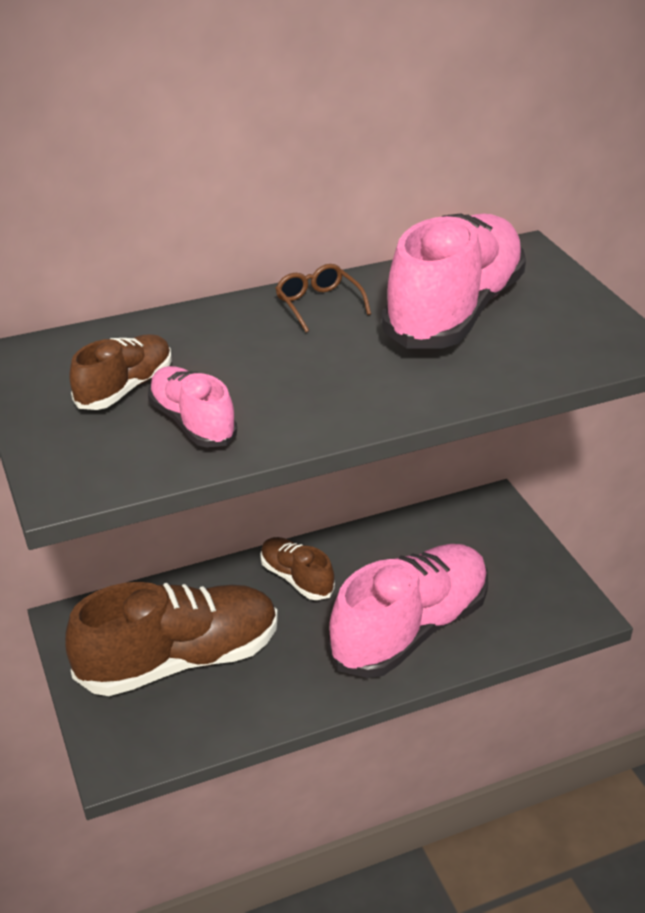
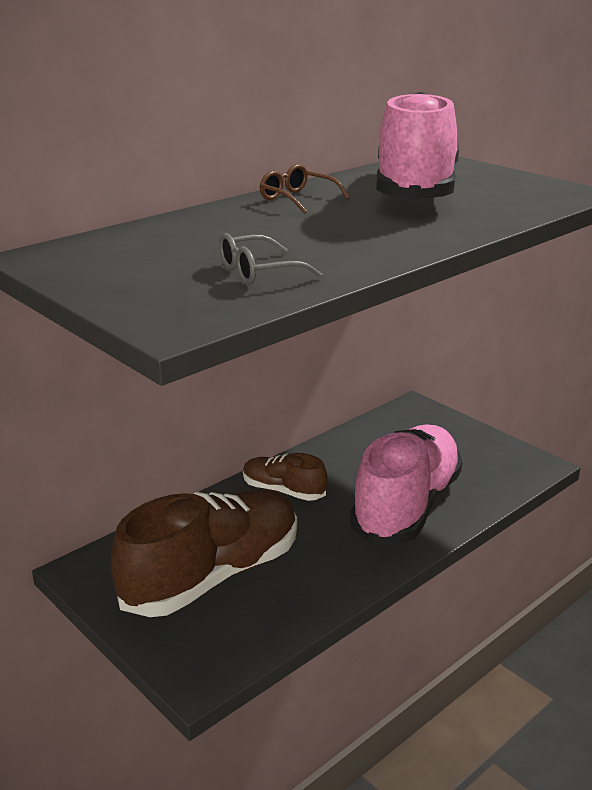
camera: 20 degrees left, 10 degrees down
brown shoe [69,334,172,410] -> none
pink shoe [148,366,237,448] -> grey glasses [219,233,322,284]

